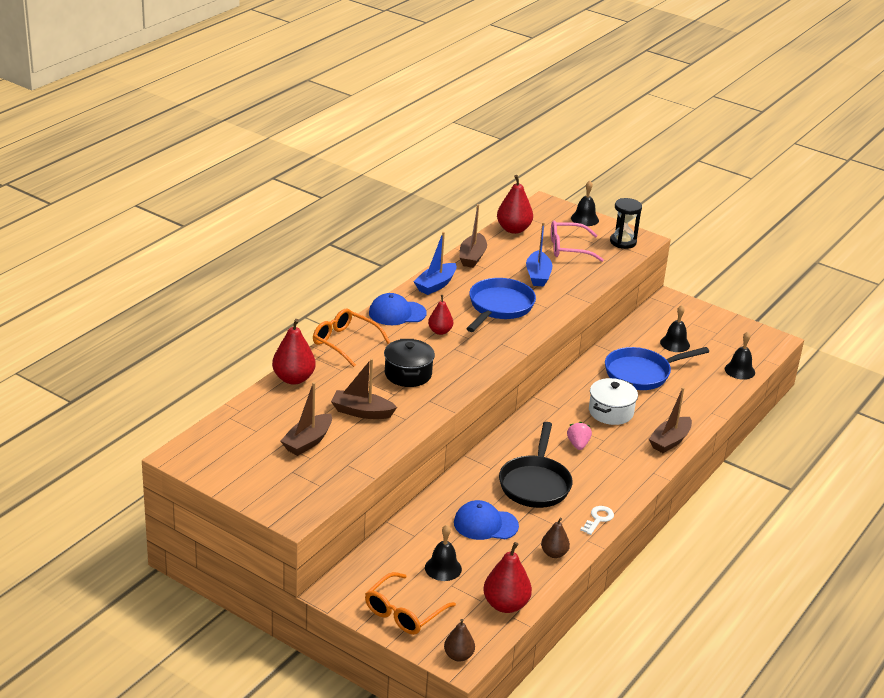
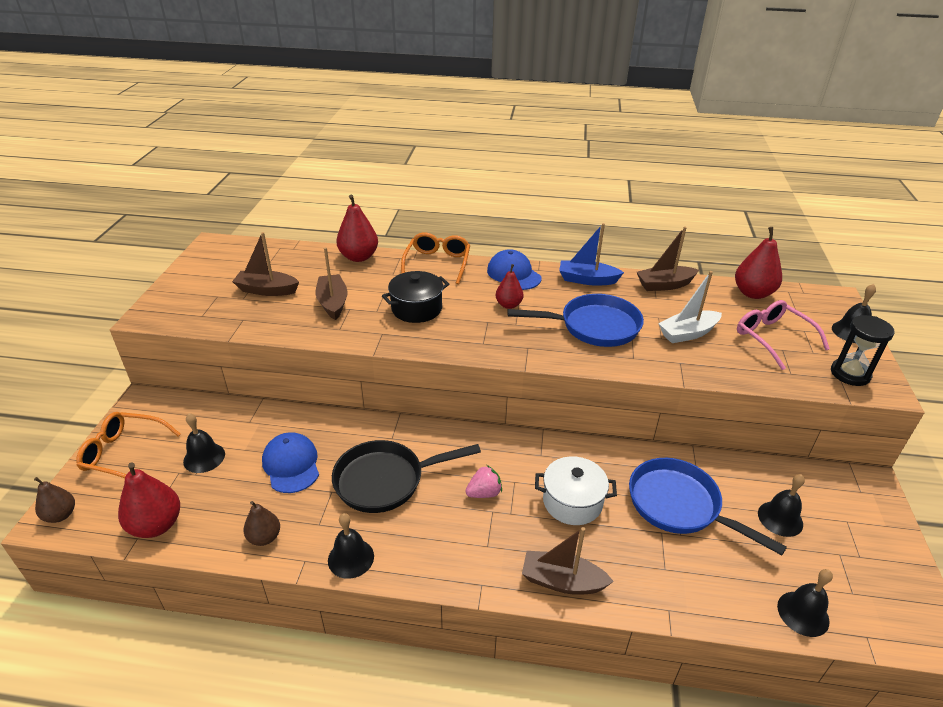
camera: 65 degrees right, 5 degrees up
blue boat [526,222,552,287] -> white boat [658,271,722,343]
white key [580,506,614,535] -> black bell [328,513,374,579]

